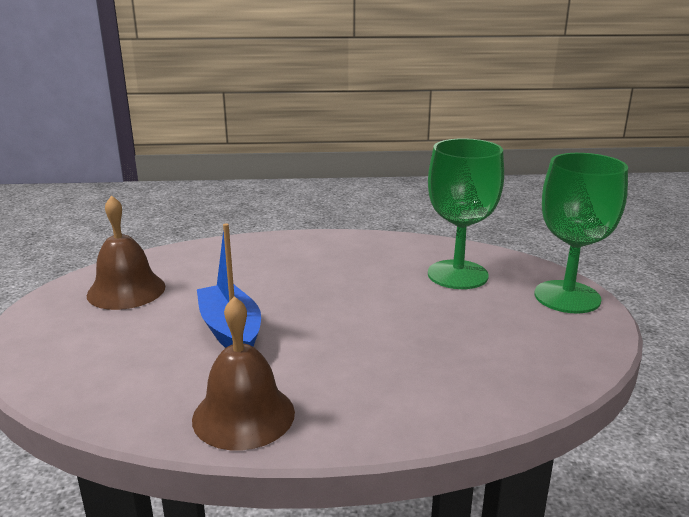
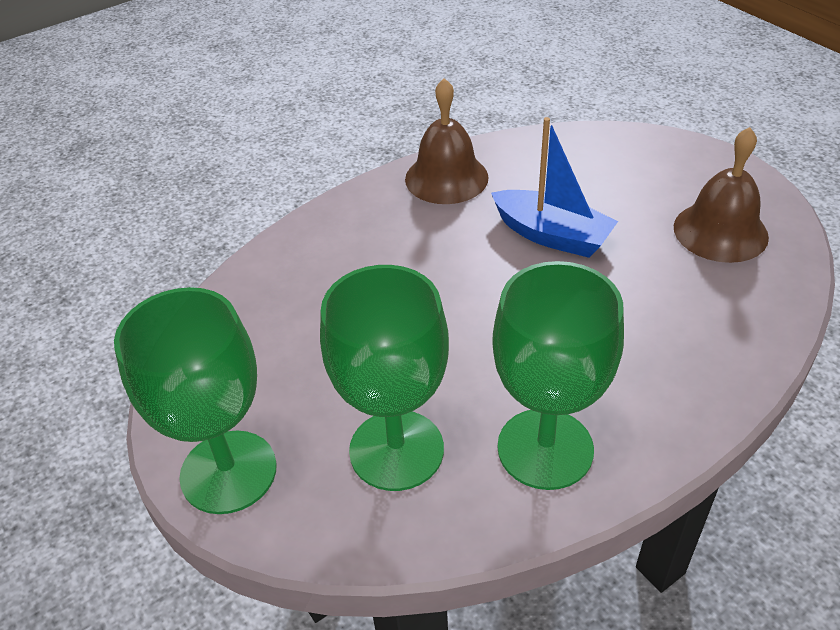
camera: 150 degrees right, 20 degrees up
none -> green goblet [492,261,624,490]

